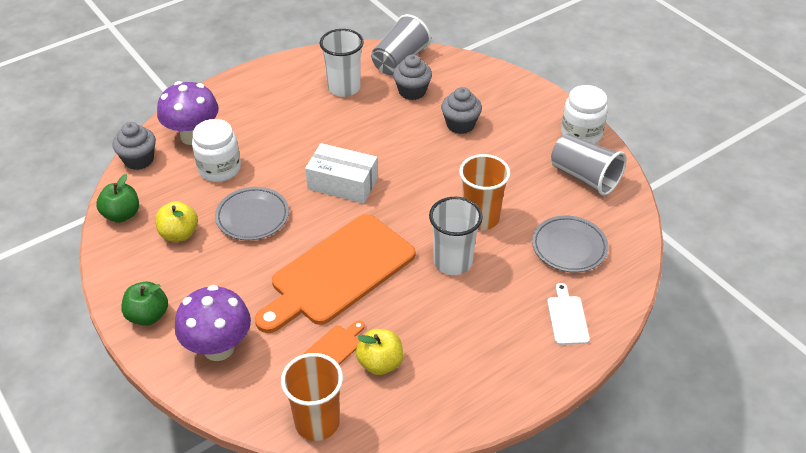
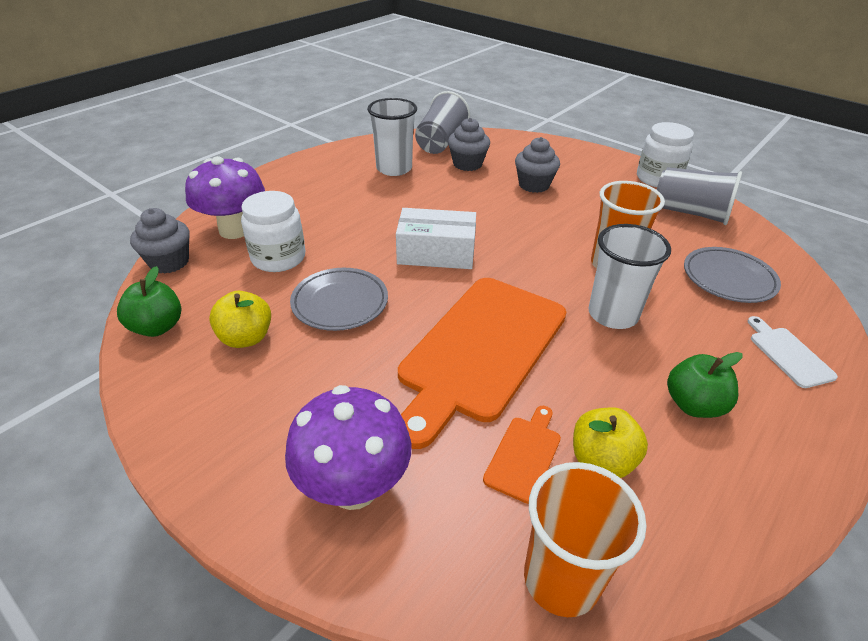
camera: 15 degrees left, 5 degrees down
green apple [121,281,168,326] -> green apple moved to [667,352,742,418]

